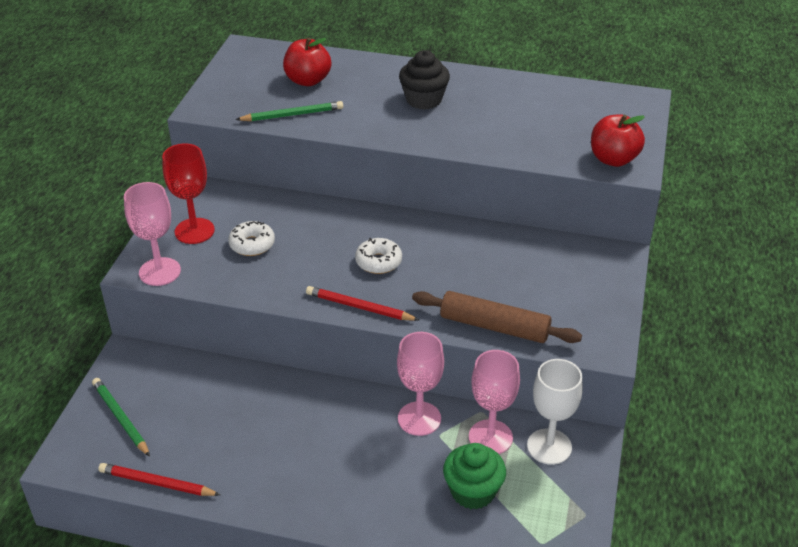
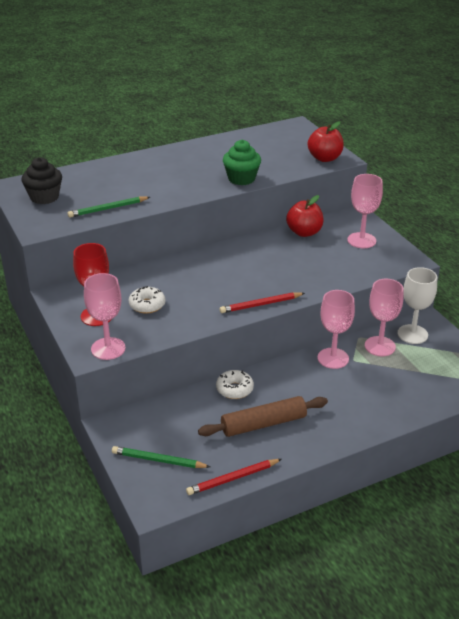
camera: 40 degrees left, 5 degrees down
green pencil [235,101,343,121] -> green pencil turned 150 degrees counterclockwise [67,196,150,218]
red apple [283,38,331,86] -> red apple moved to [286,195,324,237]
white donut [355,238,402,274] -> white donut moved to [216,370,254,399]
black cupcake [399,50,450,110] -> black cupcake moved to [22,157,62,204]
brown rolling pin [412,291,582,343] -> brown rolling pin moved to [198,396,328,437]
green cupcake [443,443,506,510] -> green cupcake moved to [223,140,261,185]
none -> pink goblet [347,174,383,248]

